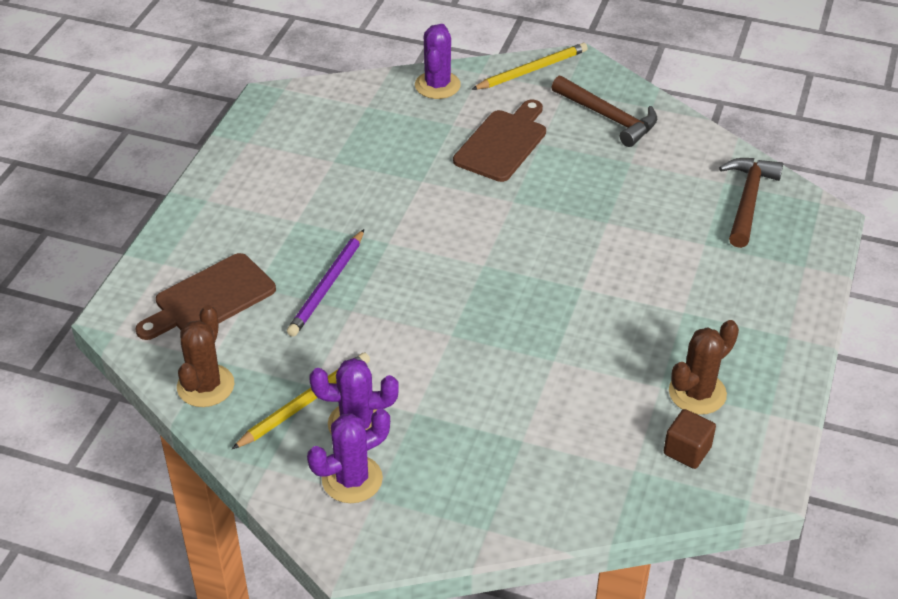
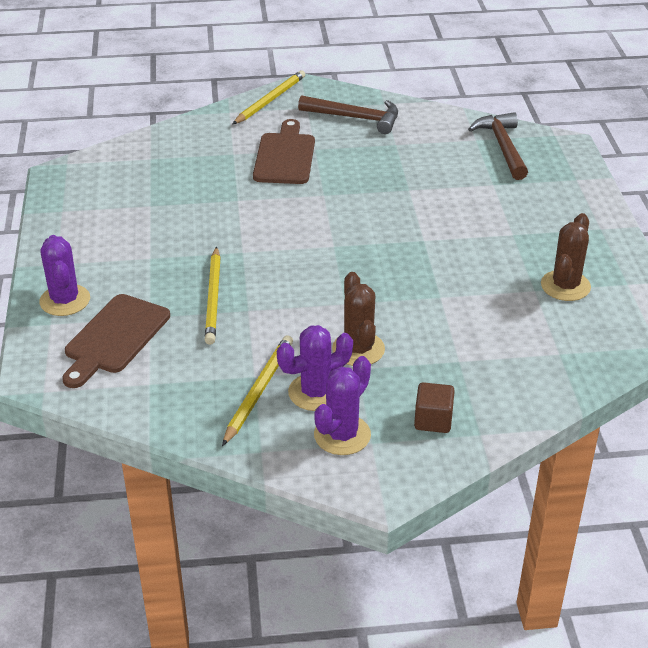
camera: 25 degrees left, 5 degrees down
brown cactus [177,305,235,407] -> brown cactus moved to [332,272,385,366]
purple pencil [287,229,364,337] -> yellow pencil [205,246,221,345]
purple cactus [415,24,461,99] -> purple cactus moved to [39,235,90,316]
brown cube [664,409,716,469] -> brown cube moved to [414,382,455,433]

